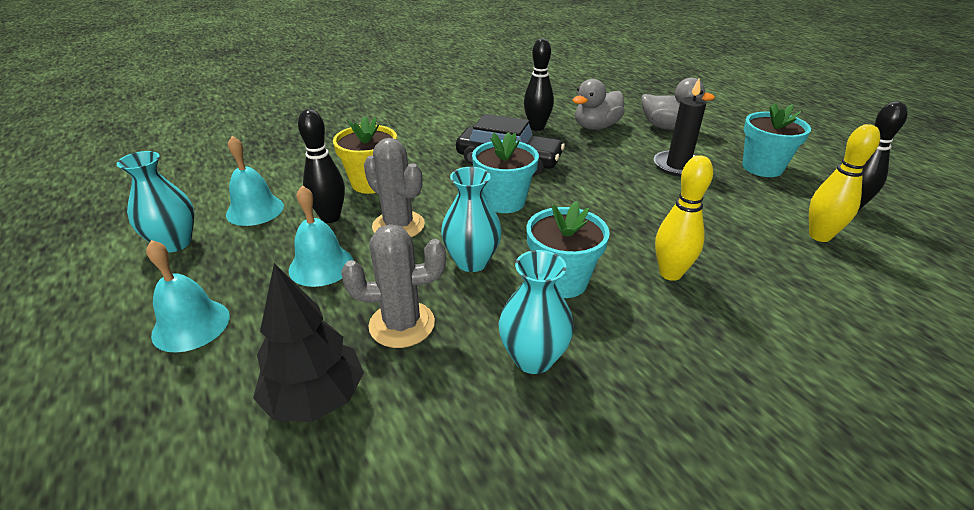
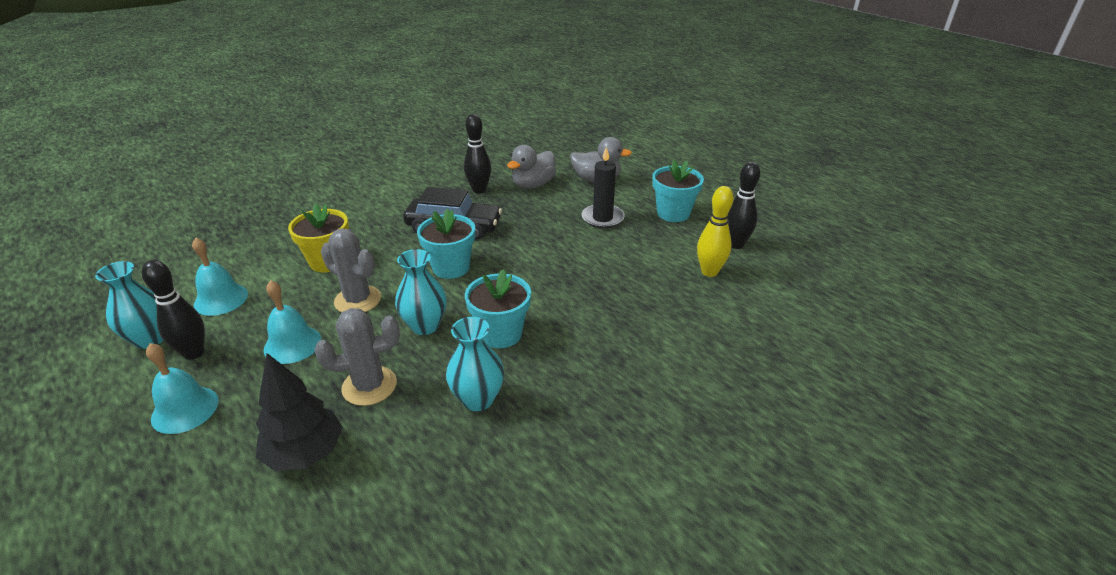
camera: 10 degrees left, 0 degrees up
black bowling pin [298,109,345,223] -> black bowling pin moved to [142,260,205,360]
yellow bowling pin [655,155,713,281] -> none

